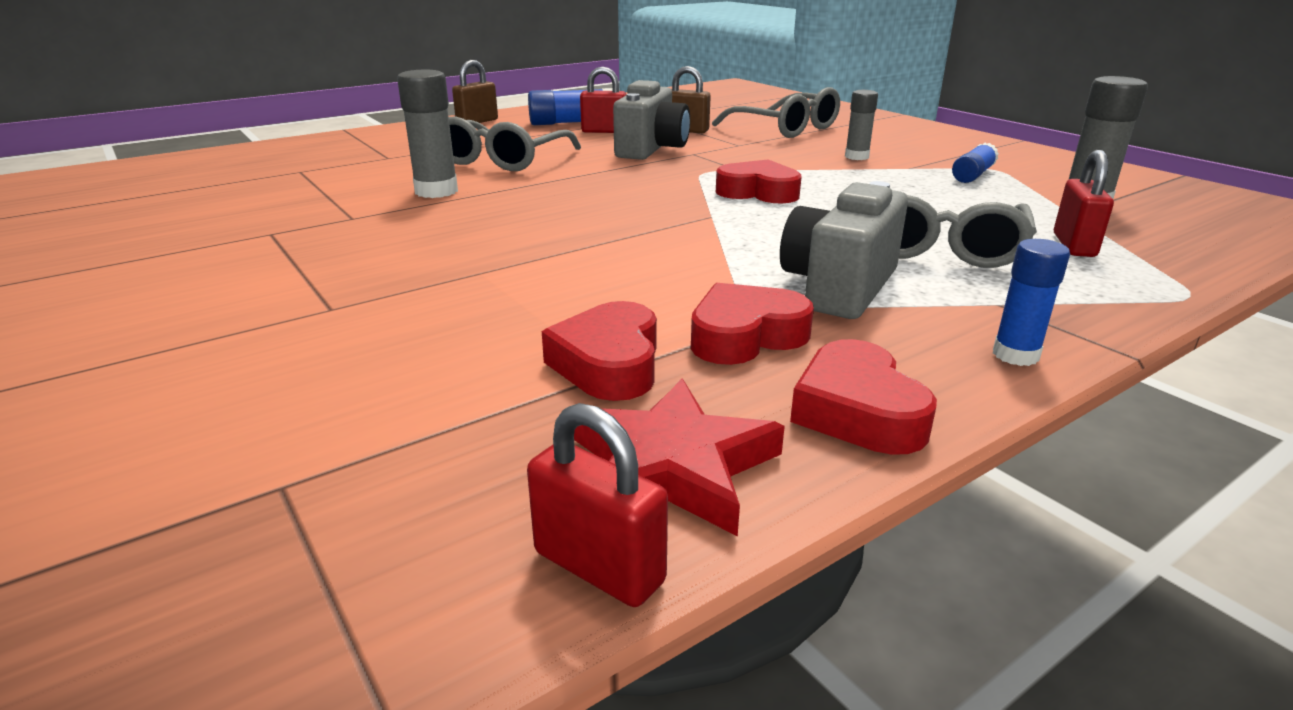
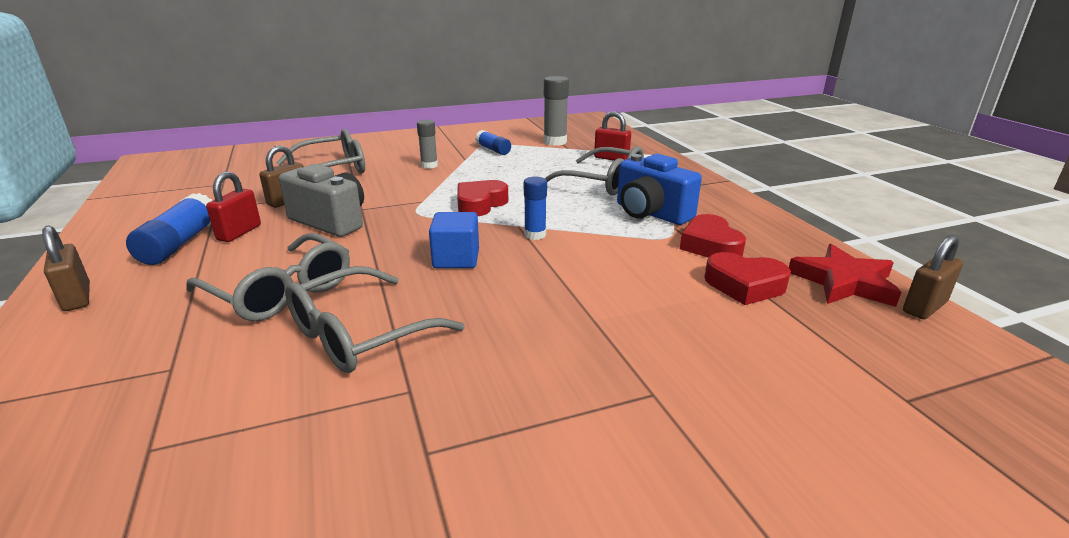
camera: 75 degrees left, 0 degrees up
grey glue stick [397,70,458,198] -> grey glasses [285,266,465,373]
red padlock [527,403,668,607] -> brown padlock [903,235,963,319]
grey camera [780,181,908,319] -> blue camera [617,154,702,225]
red heart [790,339,937,455] -> none
blue glue stick [993,239,1070,366] -> blue glue stick moved to [524,177,547,240]
none -> blue cube [429,212,479,268]

